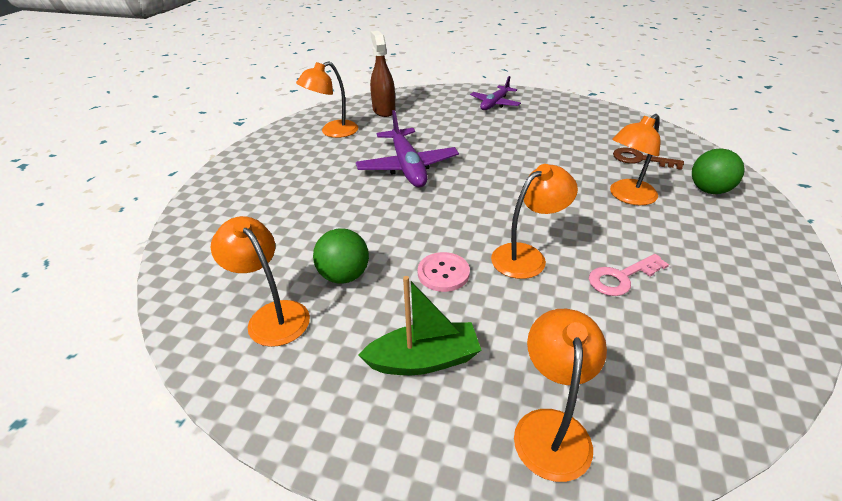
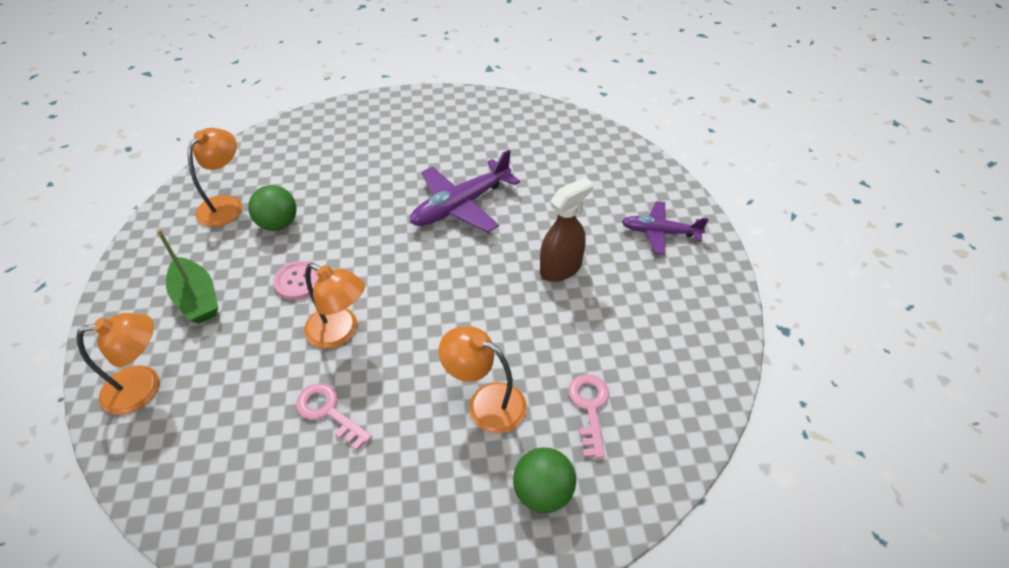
camera: 65 degrees right, 10 degrees up
orange lamp [296,61,358,138] -> none
brown spray bottle [370,31,395,117] -> brown spray bottle moved to [540,177,594,282]
brown key [613,148,684,170] -> pink key [568,374,609,459]

